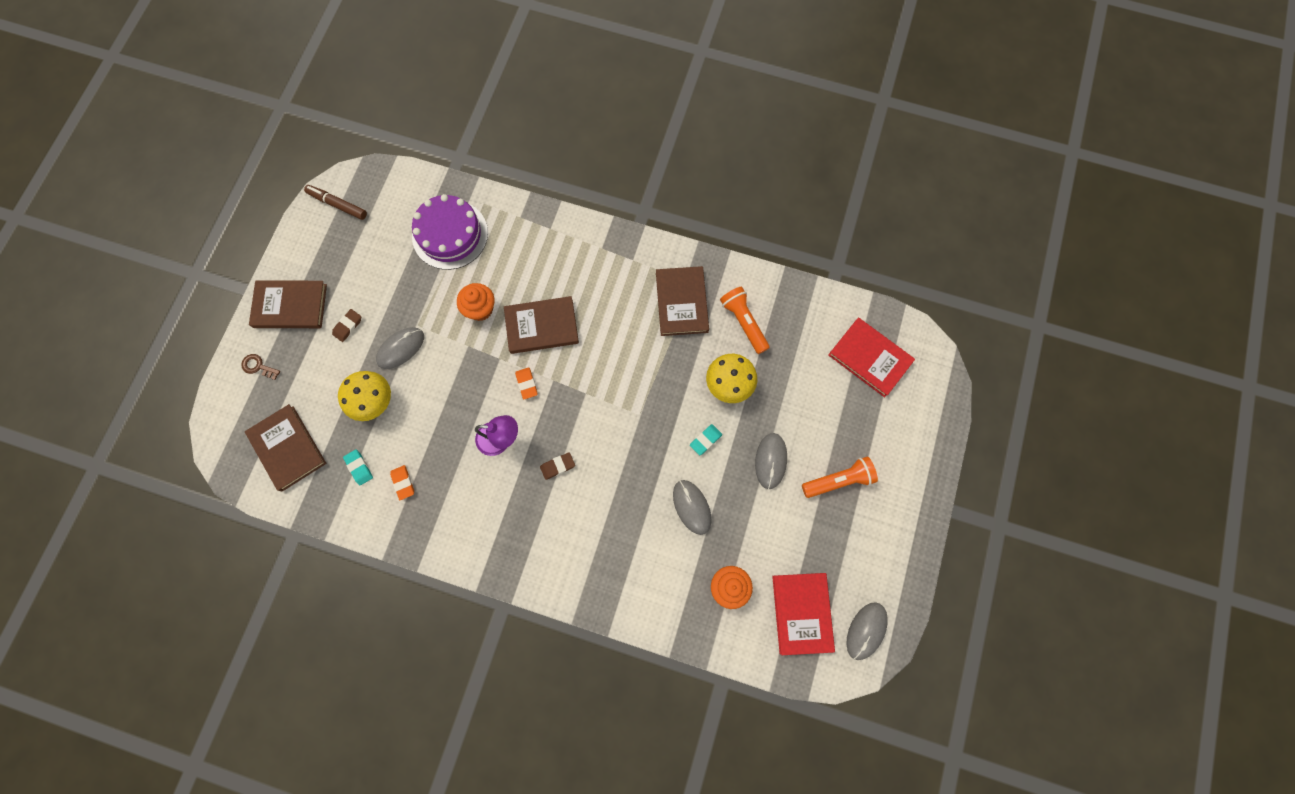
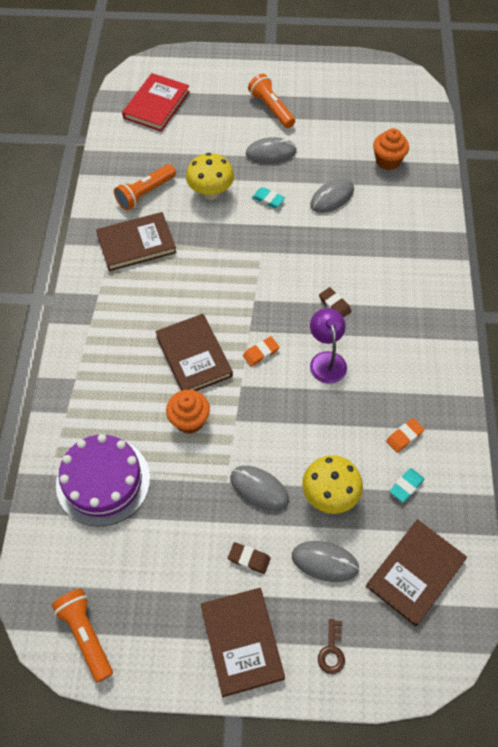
camera: 105 degrees left, 15 degrees down
brown marker [304,185,367,220] -> orange flashlight [52,589,113,683]
red book [772,573,835,655] -> none
grey mouse [847,602,888,660] -> grey mouse moved to [292,541,360,582]

